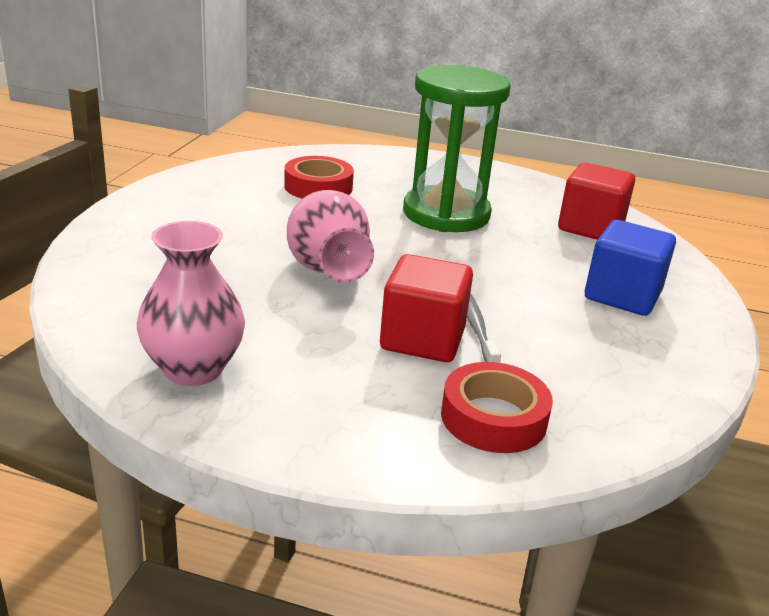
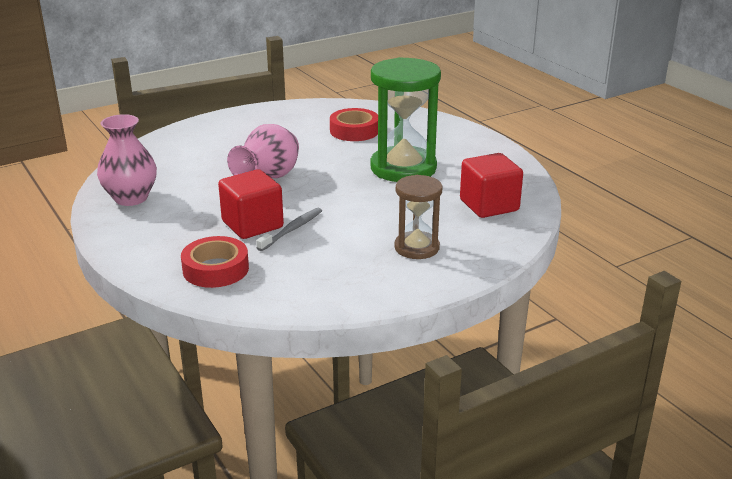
camera: 45 degrees right, 0 degrees up
blue cube [585,220,676,316] -> brown hourglass [394,175,443,259]

